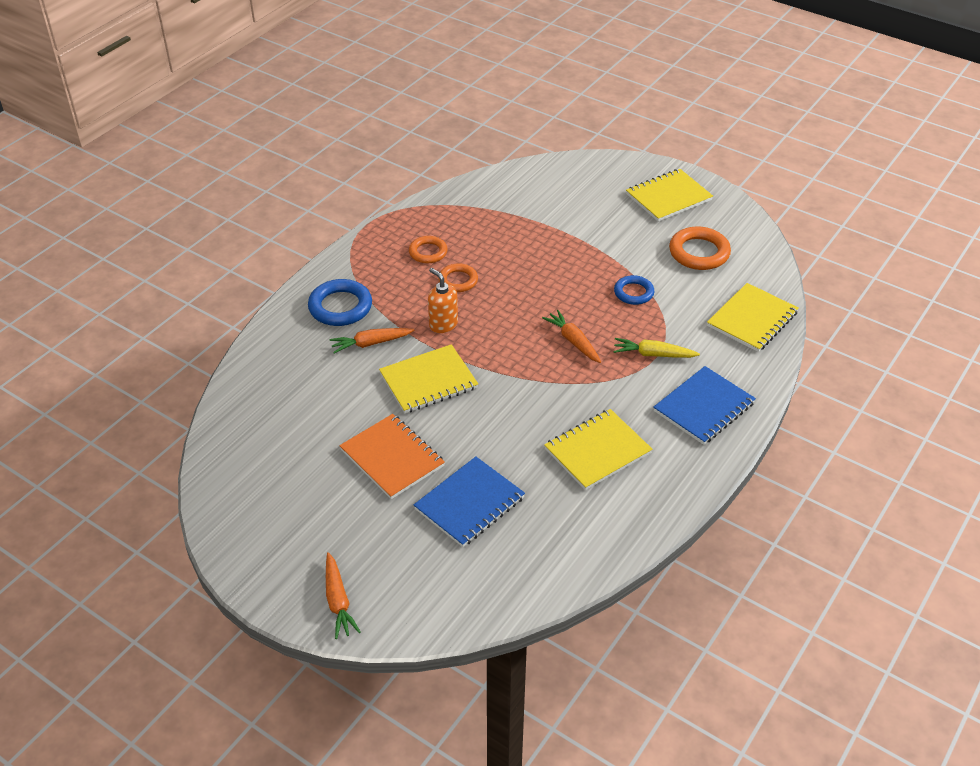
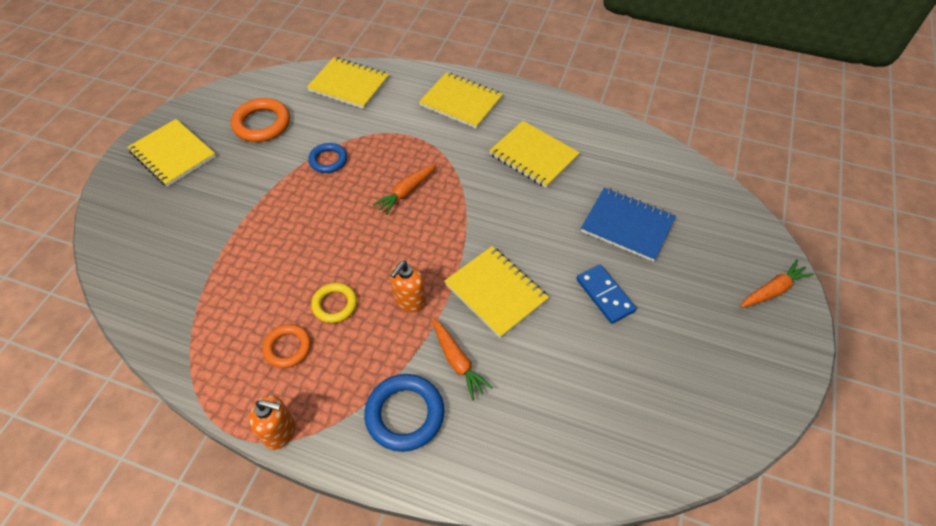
camera: 105 degrees left, 10 degrees up
orange notebook [339,414,445,499] -> blue domino [576,264,636,324]
orange ring [438,263,478,292] -> yellow ring [311,283,357,323]
yellow carrot [613,338,700,358] -> none
blue notebook [653,366,756,445] -> yellow notebook [419,72,503,129]
none -> orange soap dispenser [249,395,295,450]

